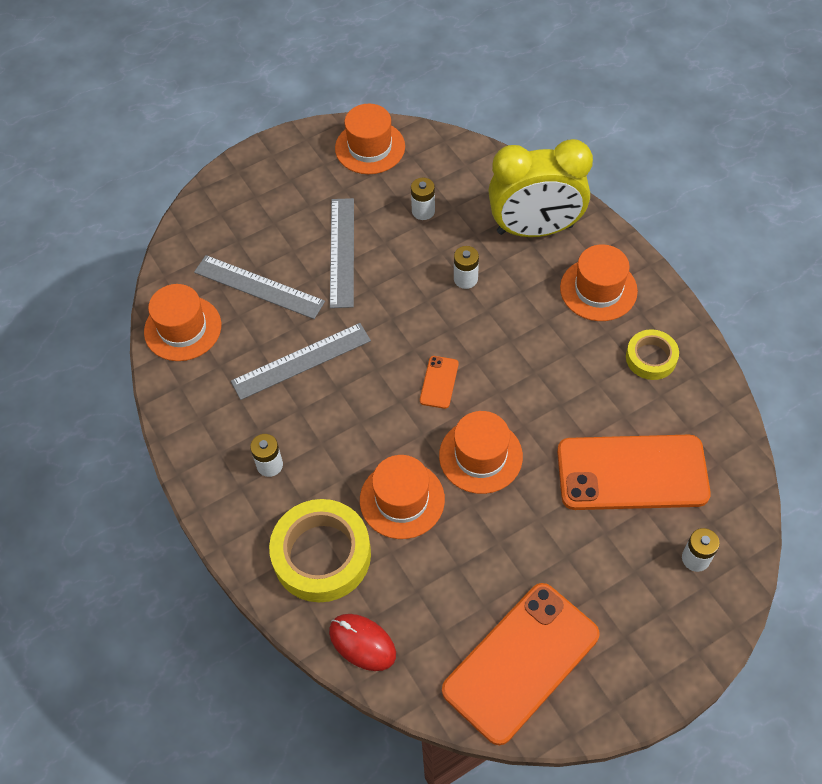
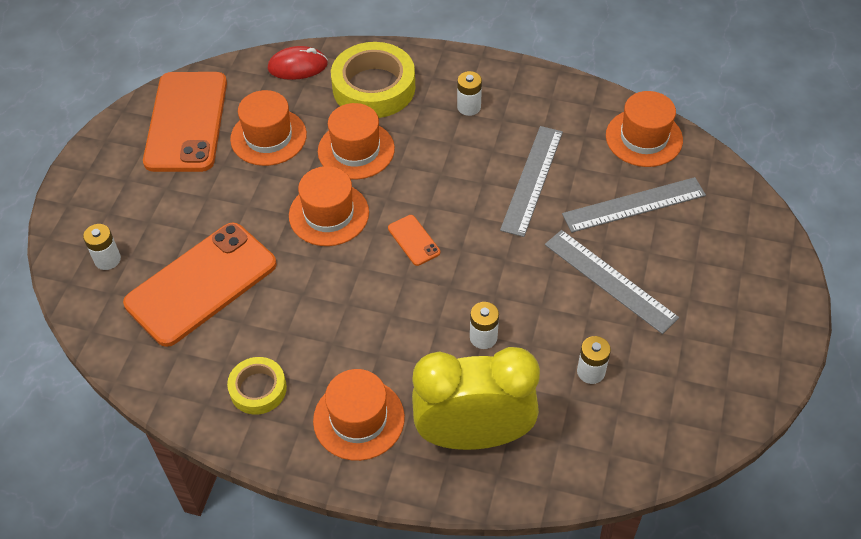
camera: 135 degrees right, 5 degrees down
orange hat [335,104,405,174] -> orange hat moved to [230,90,307,166]
yellow clock [488,139,593,237] -> yellow clock turned 45 degrees clockwise [412,347,540,450]

